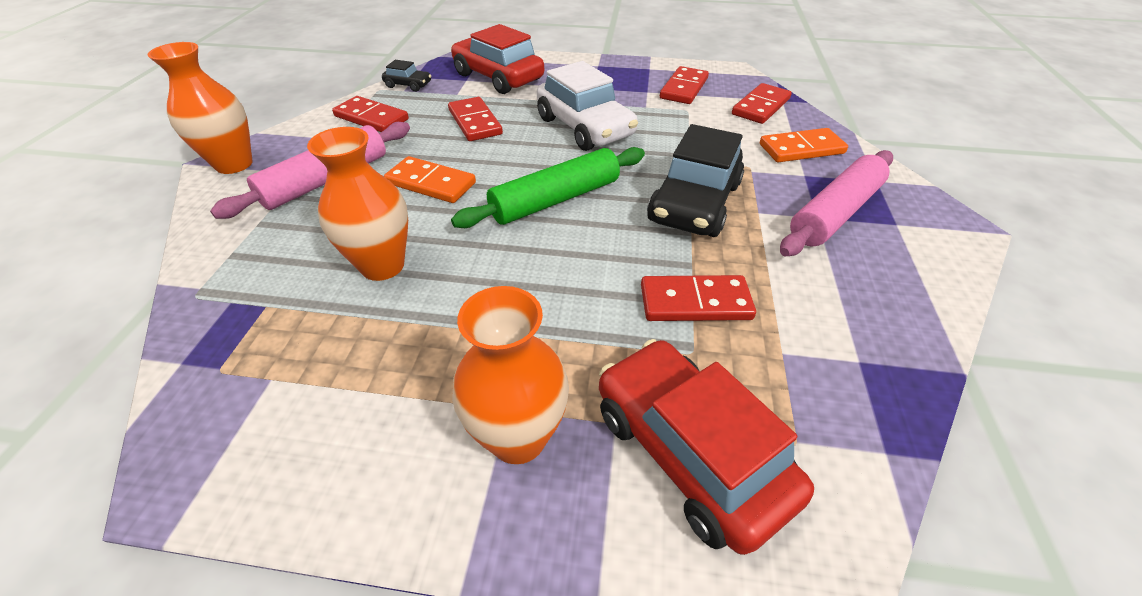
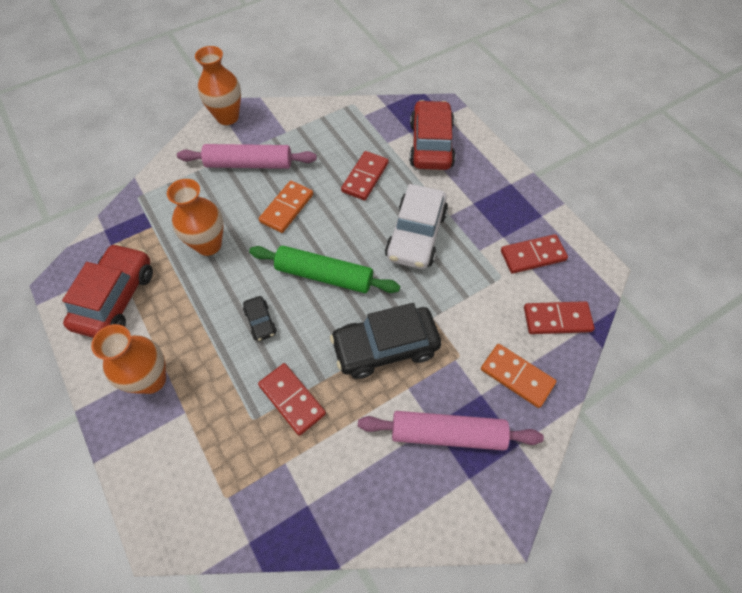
camera: 50 degrees right, 15 degrees up
red domino [332,96,409,132] -> none
black car [382,60,431,92] -> black car moved to [243,296,277,341]
orange domino [384,156,476,203] -> orange domino turned 45 degrees clockwise [259,181,313,233]
red car [599,339,814,555] -> red car moved to [62,243,153,338]

